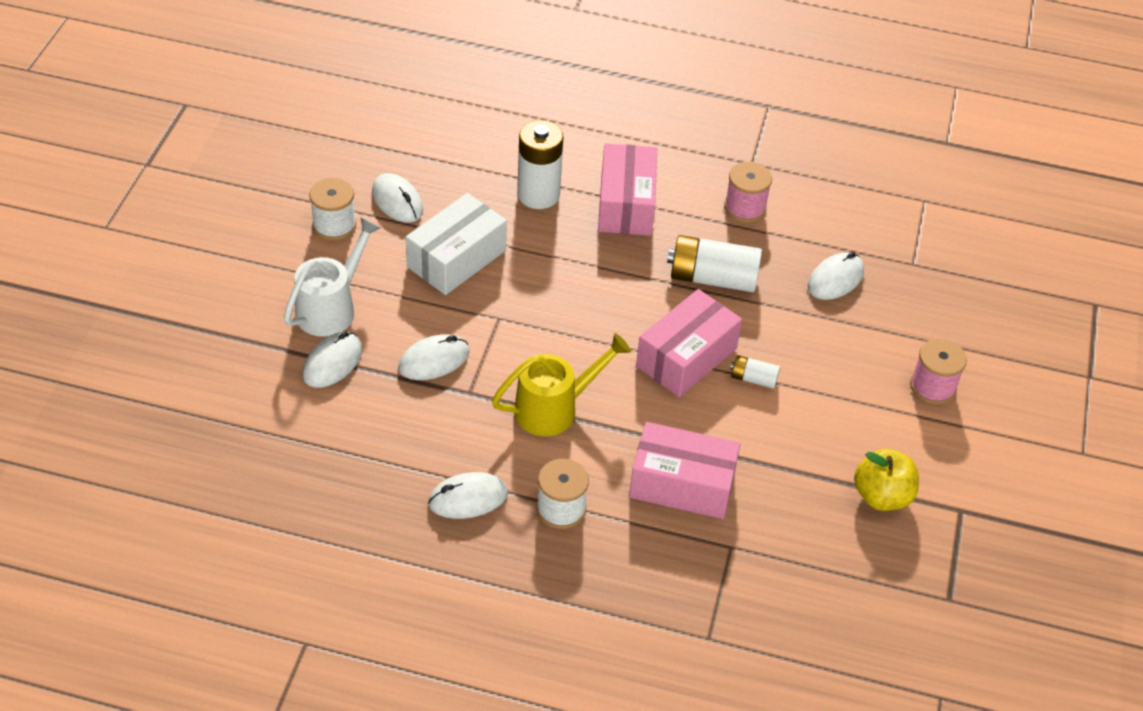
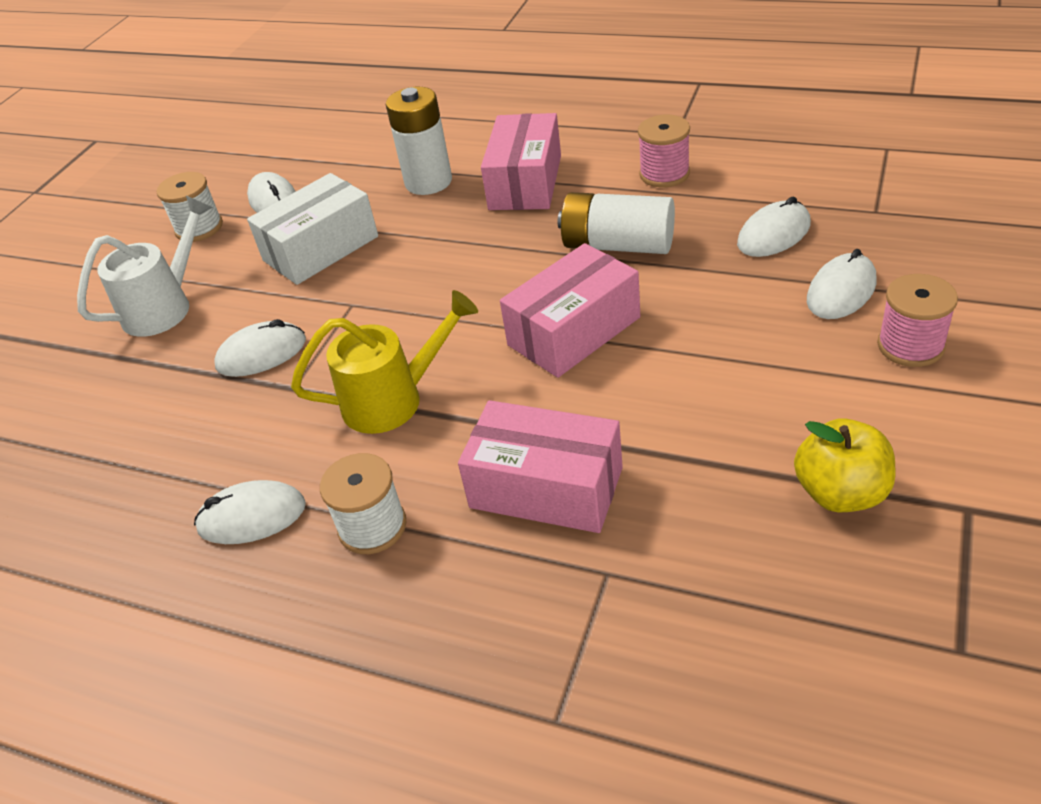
camera: 15 degrees right, 5 degrees down
white mouse [303,331,362,388] -> white mouse moved to [807,249,877,319]
white battery [730,355,780,389] -> none

